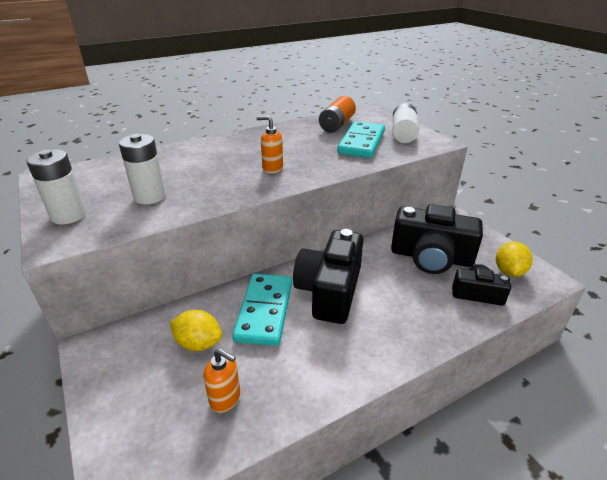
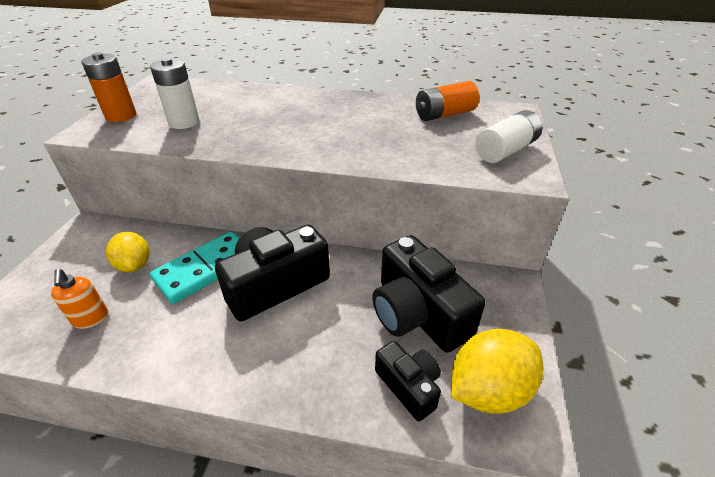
camera: 40 degrees right, 5 degrees up
white battery [27,149,87,224] -> orange battery [81,52,136,122]
orange soap dispenser [256,116,283,174] -> none
turquoise domino [337,121,385,158] -> none
yellow lemon [496,242,533,277] -> yellow lemon [451,329,544,414], size x1.51

